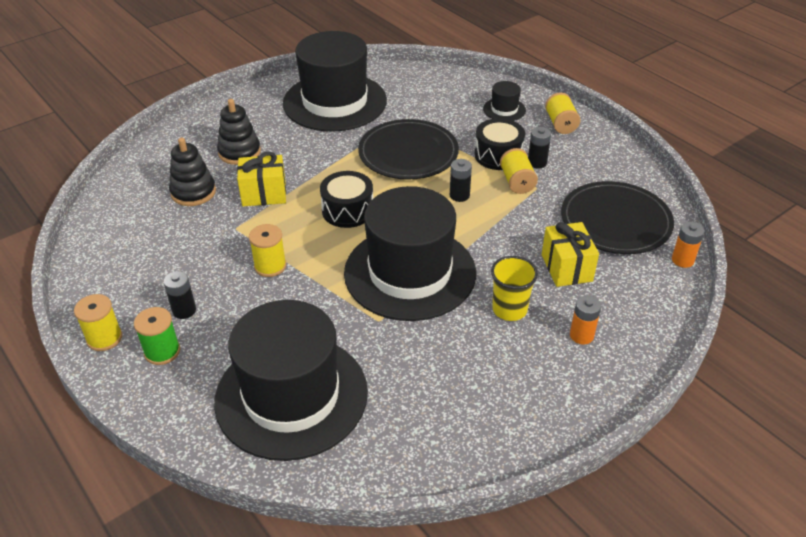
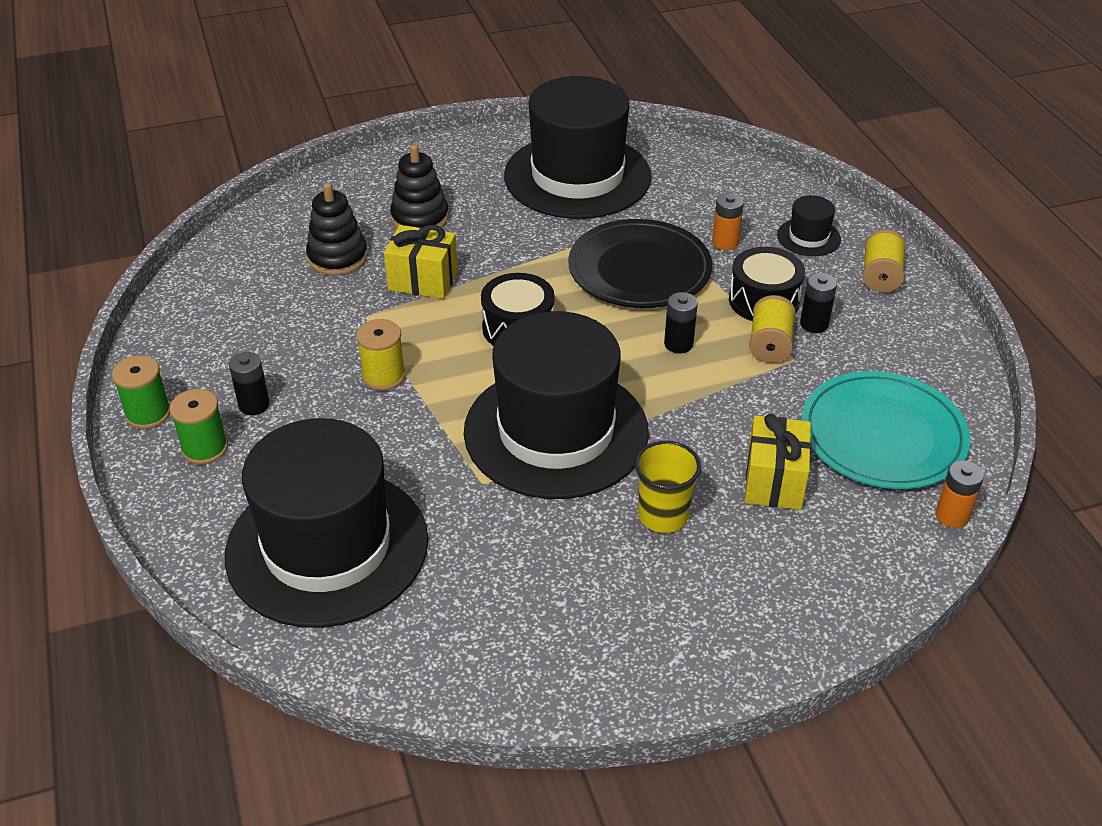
camera: 20 degrees right, 0 degrees up
yellow spool [74,294,122,351] -> green spool [112,355,170,429]
black plate [561,181,674,254] -> turquoise plate [802,371,971,489]
orange battery [570,295,601,345] -> orange battery moved to [712,193,744,250]

